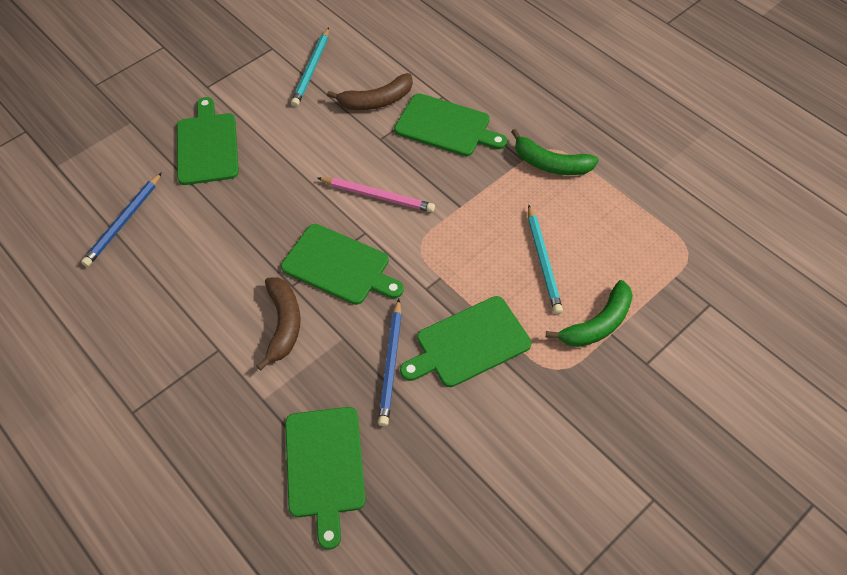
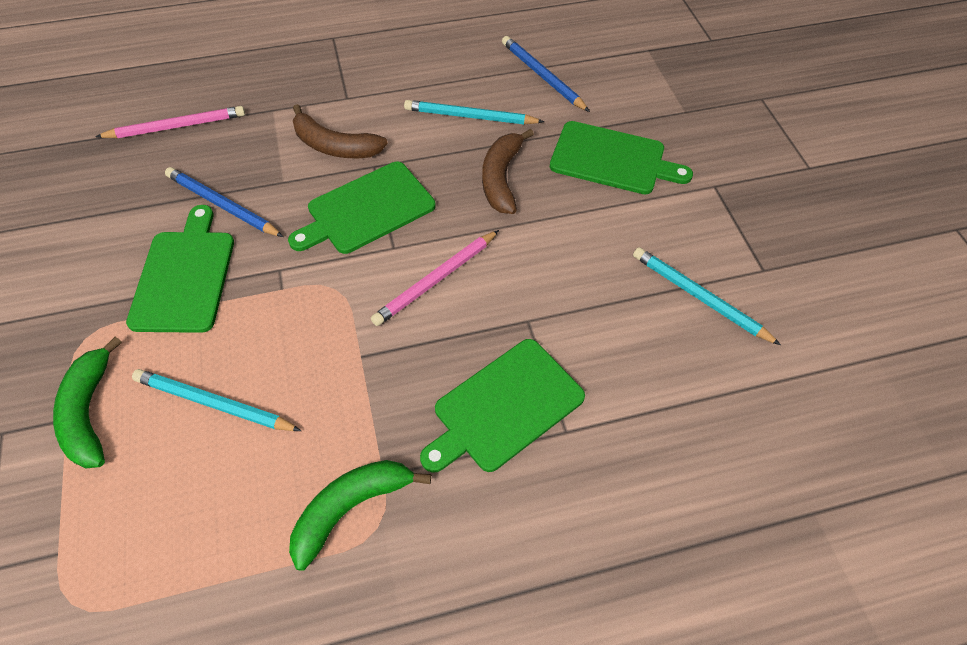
camera: 115 degrees right, 0 degrees up
green cutting board [285,407,365,550] -> pink pencil [96,106,245,138]
brown banana [327,73,413,110] -> brown banana moved to [482,129,534,214]
none -> turquoise pencil [404,100,544,124]

